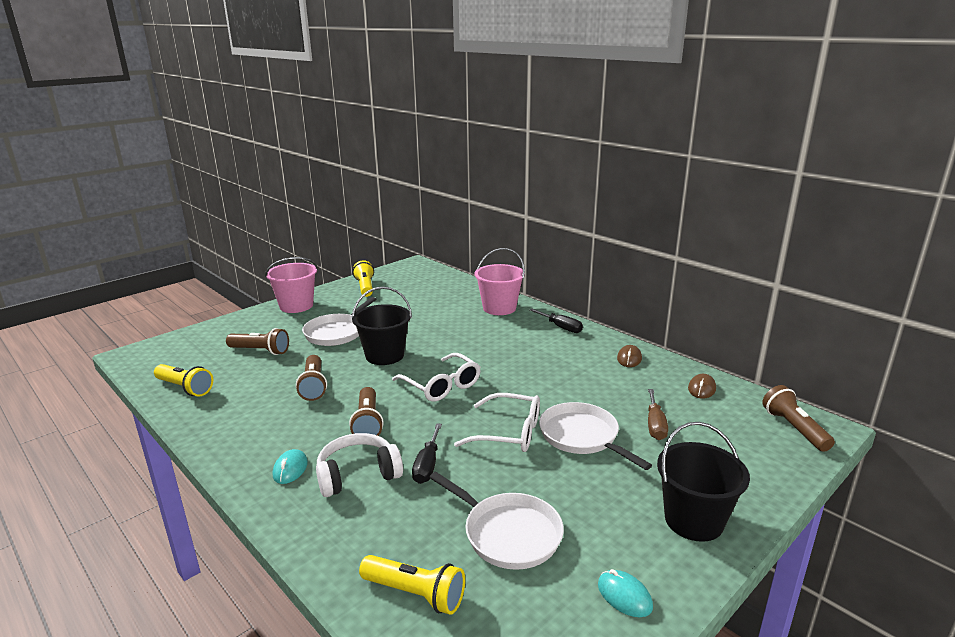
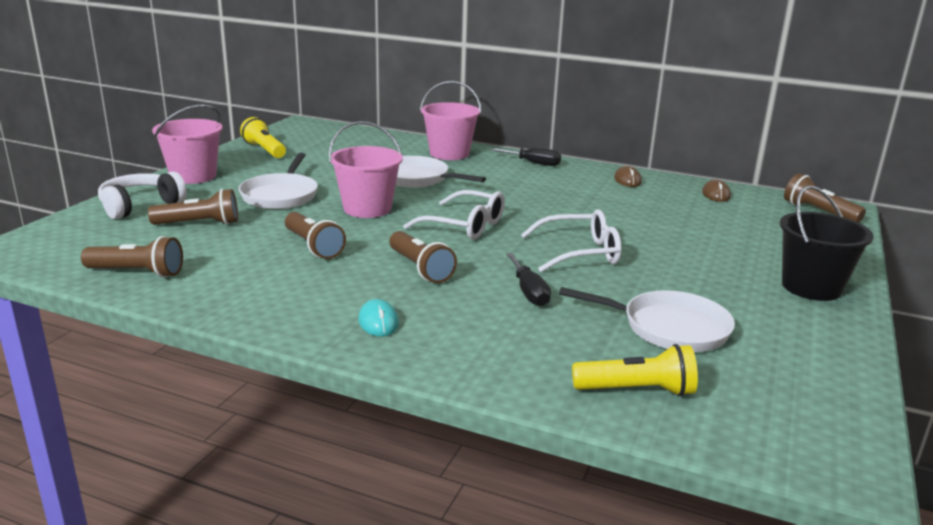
camera: 25 degrees left, 0 degrees up
yellow flashlight [154,364,213,397] -> brown flashlight [81,236,183,278]
white headphones [316,433,403,497] -> white headphones moved to [98,171,187,219]
black bucket [352,287,412,365] -> pink bucket [329,121,403,218]
white pan [539,402,652,470] -> white pan moved to [396,156,486,188]
turquoise mouse [598,569,653,617] -> none
brown screwdriver [648,389,668,440] -> none

